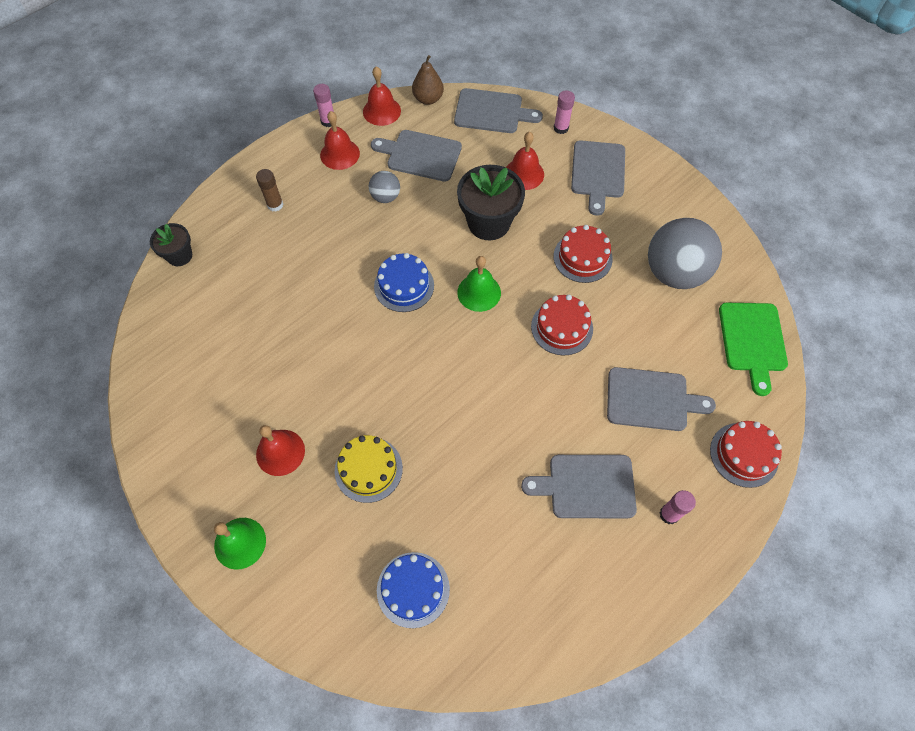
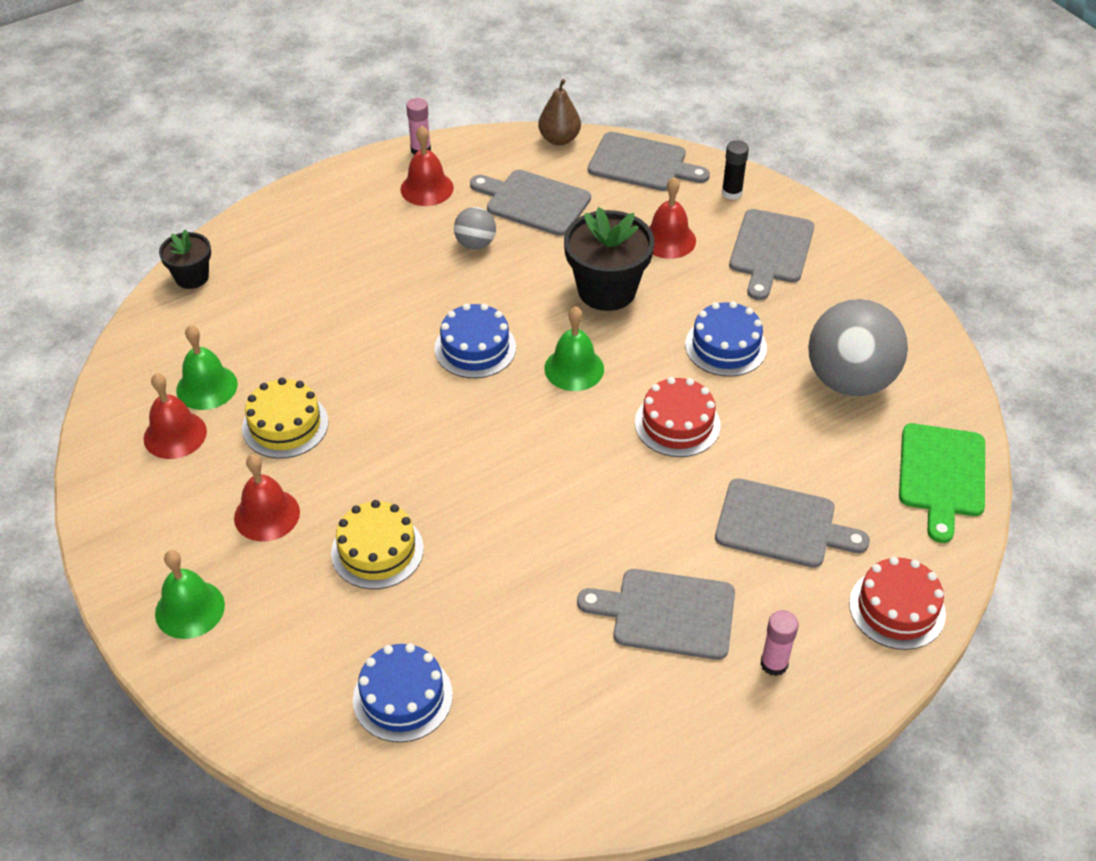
camera: 10 degrees right, 15 degrees down
brown glue stick [256,169,283,212] -> none
red bell [363,66,401,126] -> red bell moved to [144,373,207,459]
pink glue stick [554,90,575,134] -> black glue stick [722,140,749,200]
red cake [554,225,613,283] -> blue cake [685,301,767,377]
none -> green bell [176,325,238,410]
none -> yellow cake [242,378,328,459]

